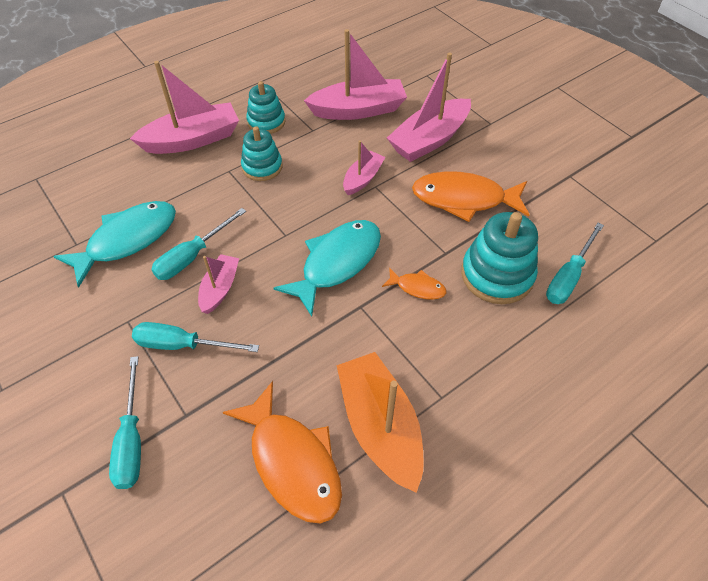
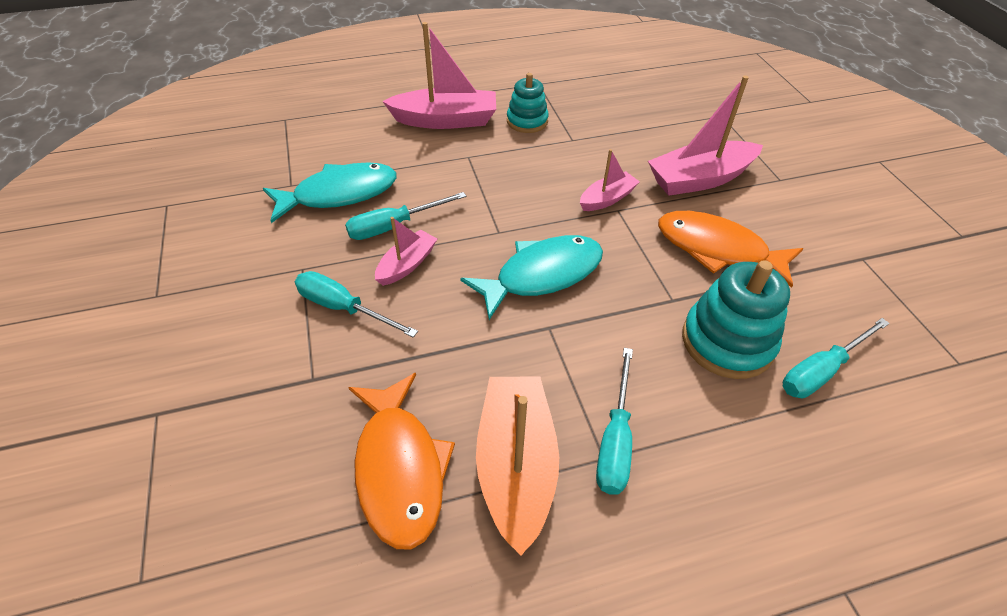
camera: 20 degrees right, 5 degrees down
turquoise screwdriver [109,356,141,489] -> turquoise screwdriver moved to [596,348,633,495]
turquoise stacking toy [241,126,282,181] -> none
pink boat [304,29,407,120] -> none
orange fish [382,267,446,300] -> none

